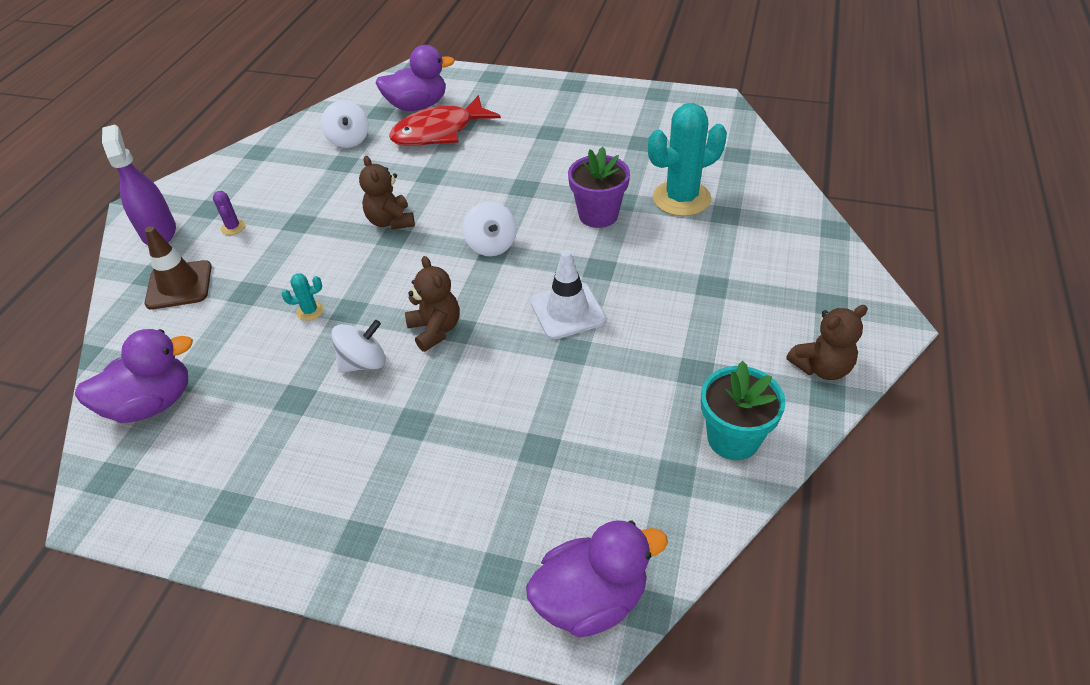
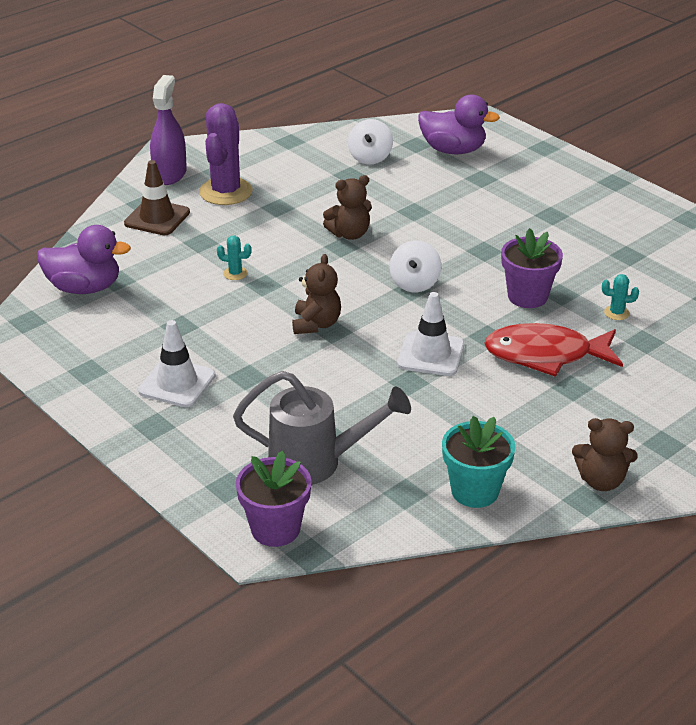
camera: 30 degrees right, 10 degrees down
purple cactus [213,191,245,235] -> purple cactus [199,103,253,205], size x2.38
white spinning top [331,320,386,373] -> none
brown teddy bear [359,156,415,229] -> brown teddy bear turned 120 degrees counterclockwise [323,175,372,240]
red fish [389,95,501,146] -> red fish moved to [484,323,623,377]
purple duck [526,520,668,637] -> purple flower pot [236,451,312,547]
turquoise cactus [648,103,727,216] -> turquoise cactus [602,274,639,320], size x0.42
none -> white traffic cone [138,320,216,407]
none -> grey watering can [233,371,411,485]

